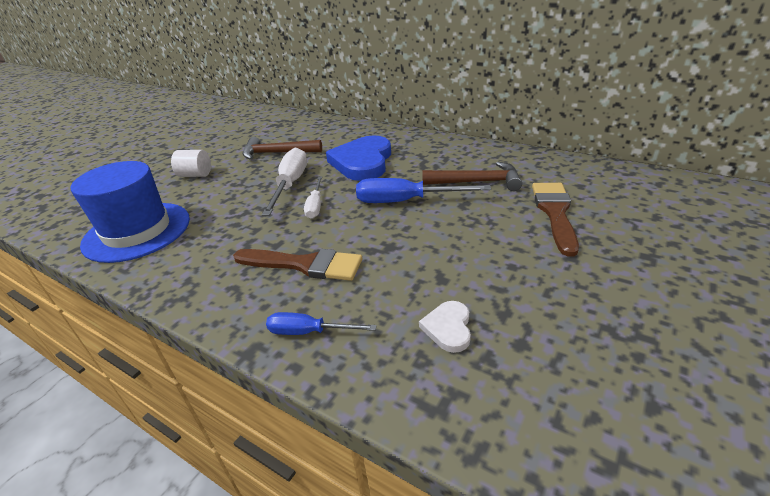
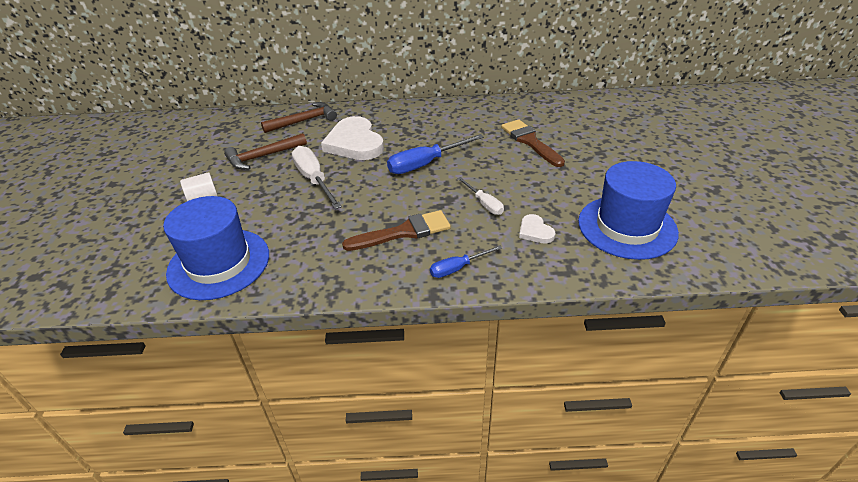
camera: 35 degrees left, 5 degrees up
white screwdriver [304,176,322,219] -> white screwdriver moved to [457,177,504,215]
blue heart [326,135,391,181] -> white heart [321,116,384,160]
brown hammer [422,162,522,191] -> brown hammer moved to [261,102,337,133]
none -> blue hat [578,161,679,260]

